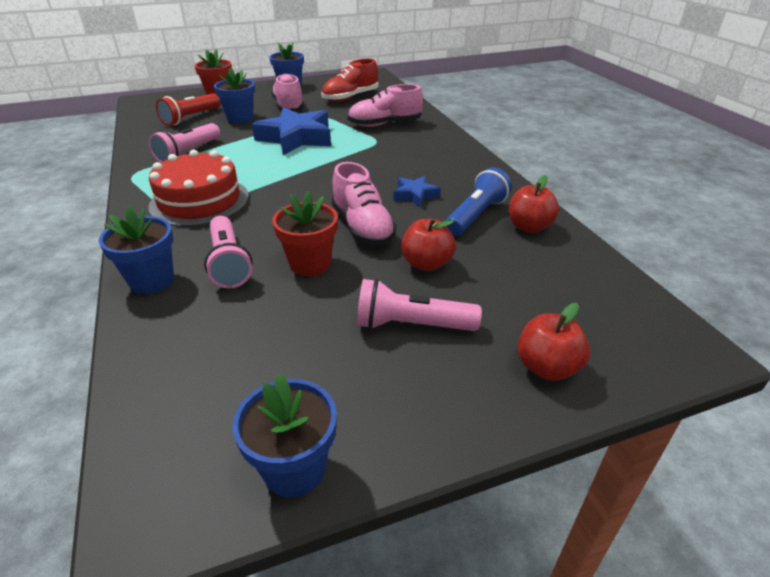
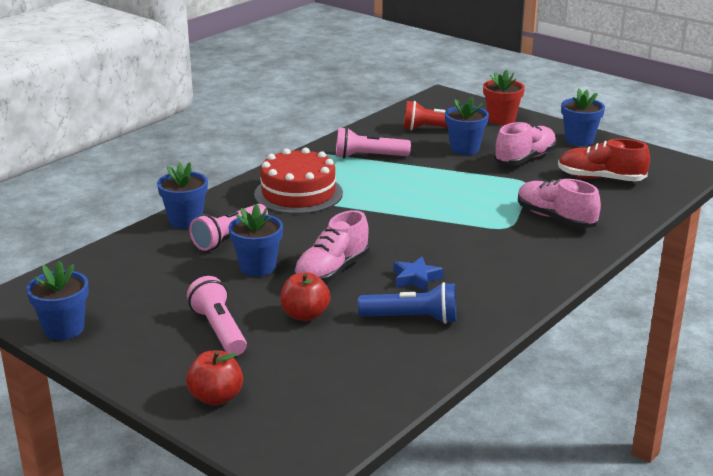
camera: 60 degrees right, 10 degrees down
blue star [252,107,331,155] -> none
red flower pot [272,191,338,276] -> blue flower pot [228,204,283,277]
red apple [509,175,559,233] -> none

